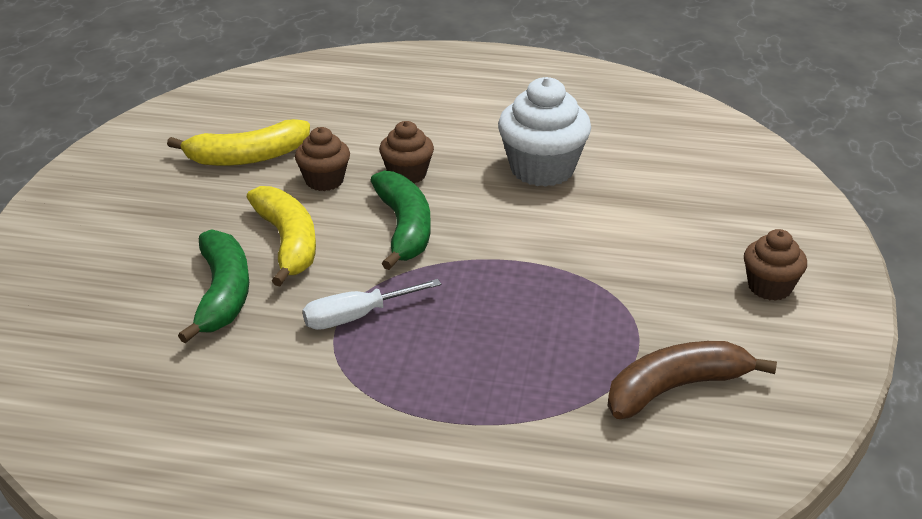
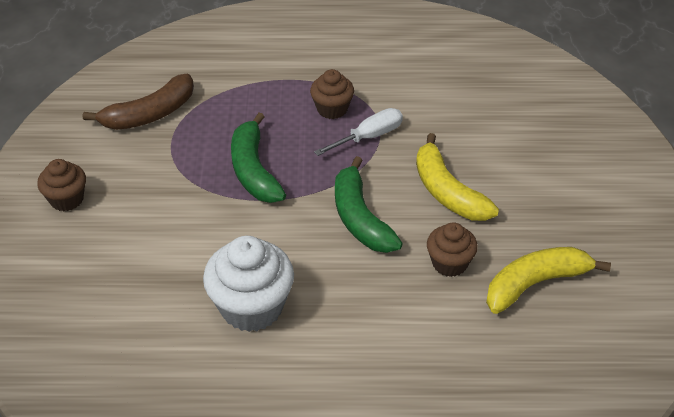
camera: 170 degrees right, 10 degrees up
green banana [178,229,249,343] -> green banana moved to [231,113,286,203]
brown cupcake [379,121,434,184] -> brown cupcake moved to [310,69,354,119]

